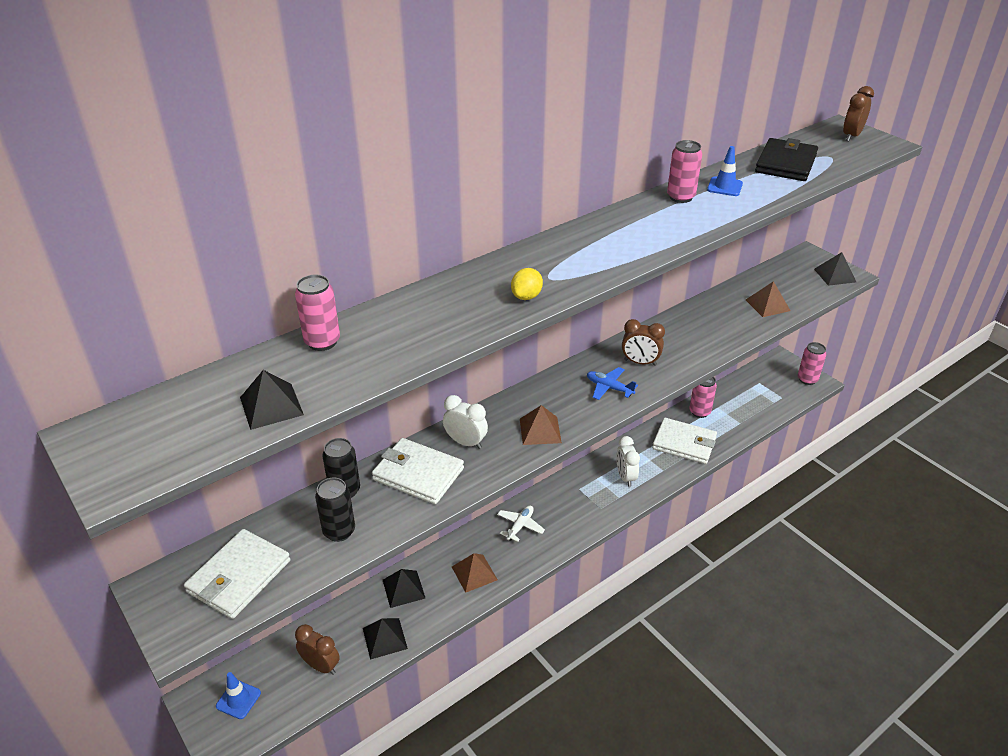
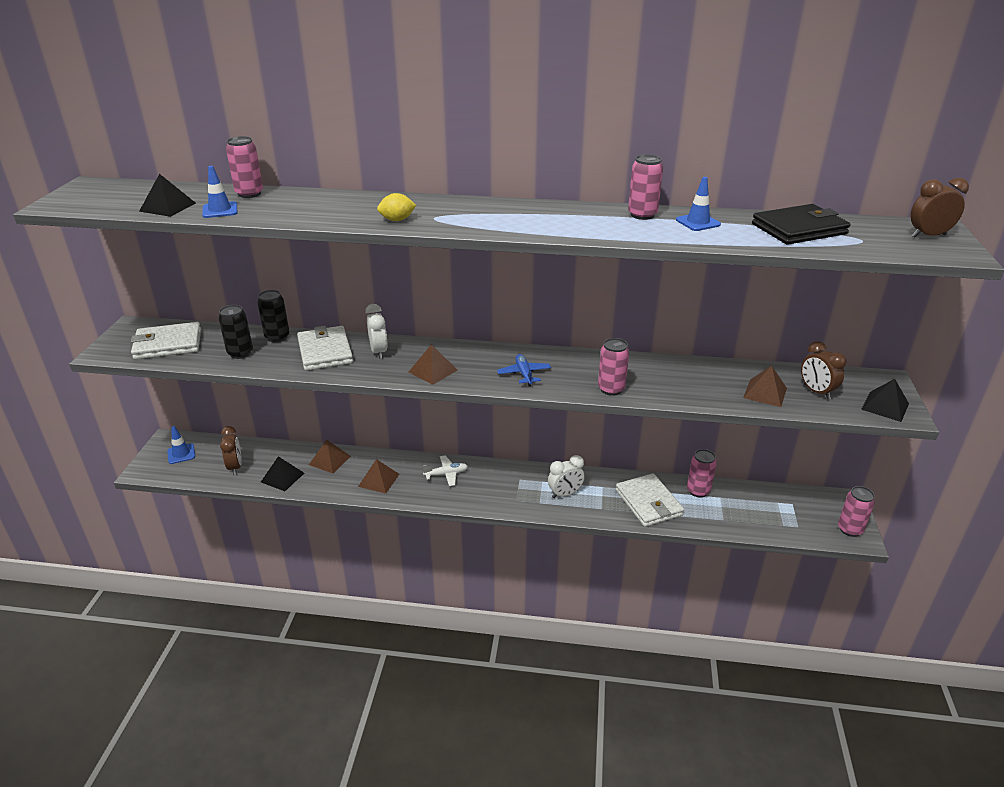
camera: 45 degrees right, 5 degrees down
black pyramid [383,569,425,608] -> brown pyramid [309,440,351,473]
white clock [616,436,640,487] -> white clock turned 150 degrees counterclockwise [548,455,585,498]
brown clock [622,319,665,366] -> brown clock moved to [801,341,846,399]
none -> blue traffic cone [202,166,237,218]
none -> pink can [598,338,629,396]

